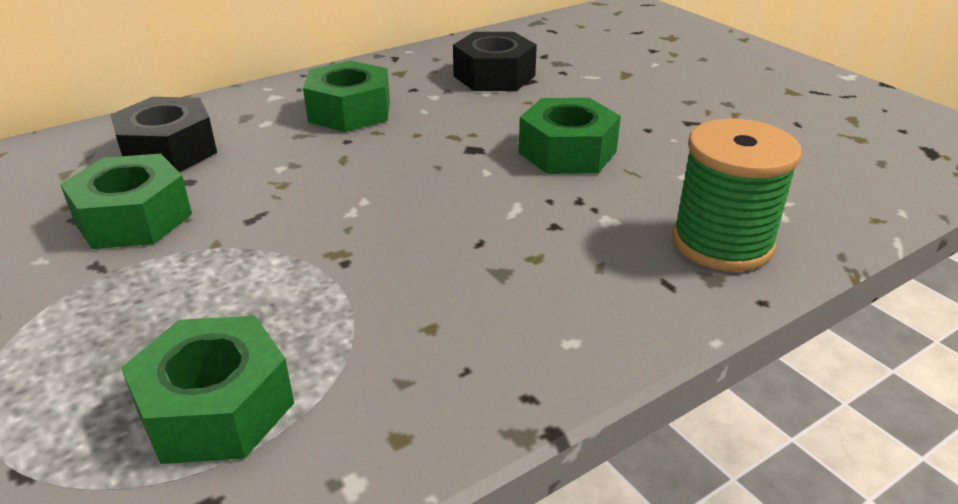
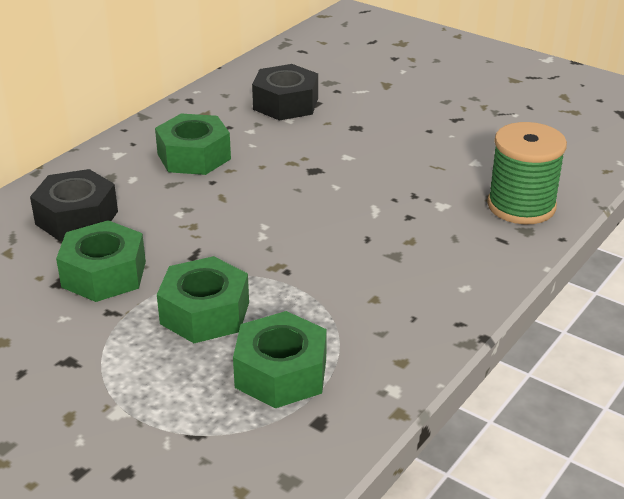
camera: 20 degrees left, 0 degrees up
green nut [519,98,621,174] -> green nut moved to [157,256,249,343]

